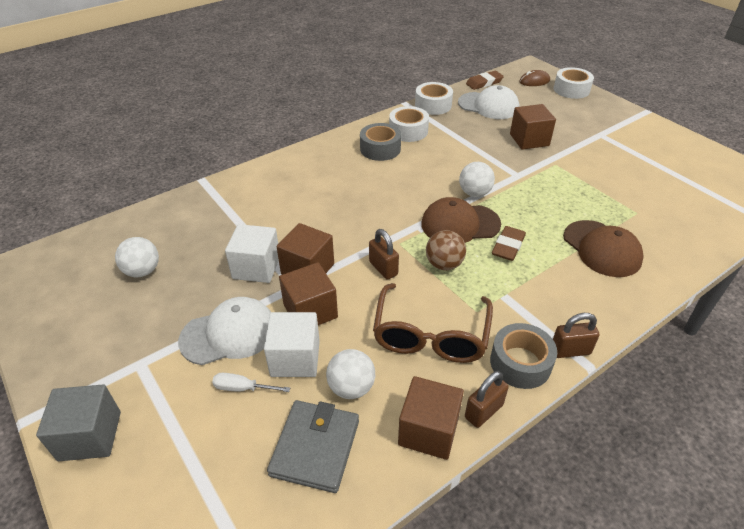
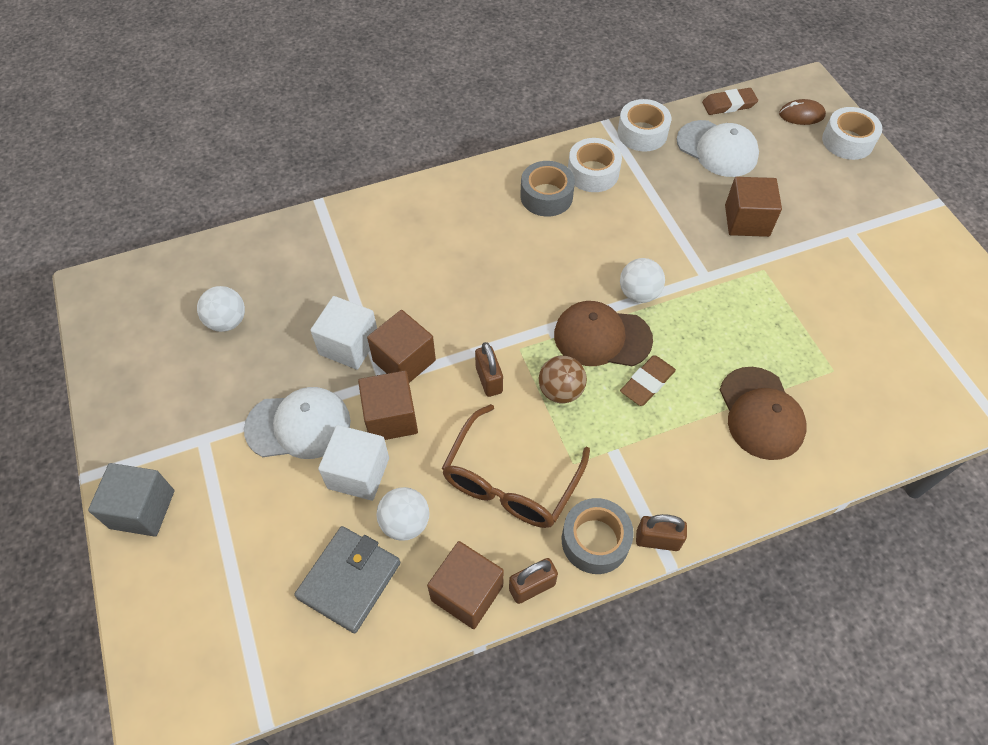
camera: 15 degrees right, 15 degrees up
white screwdriver [212,373,290,392] -> none

